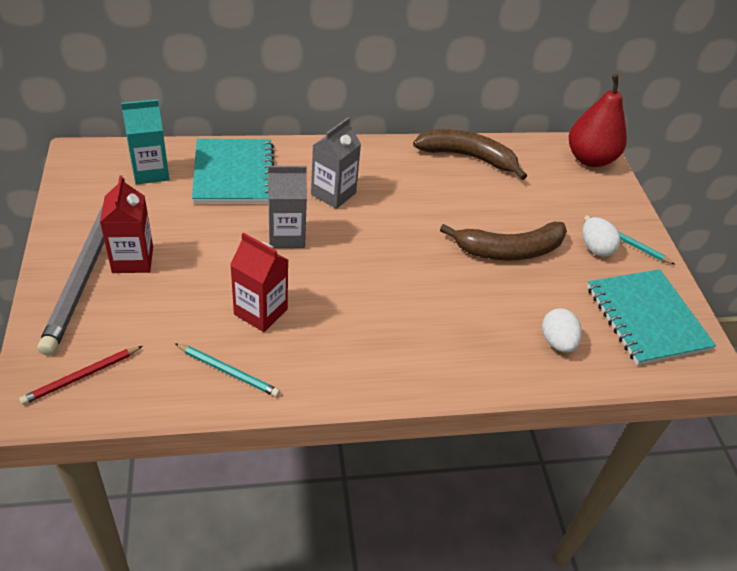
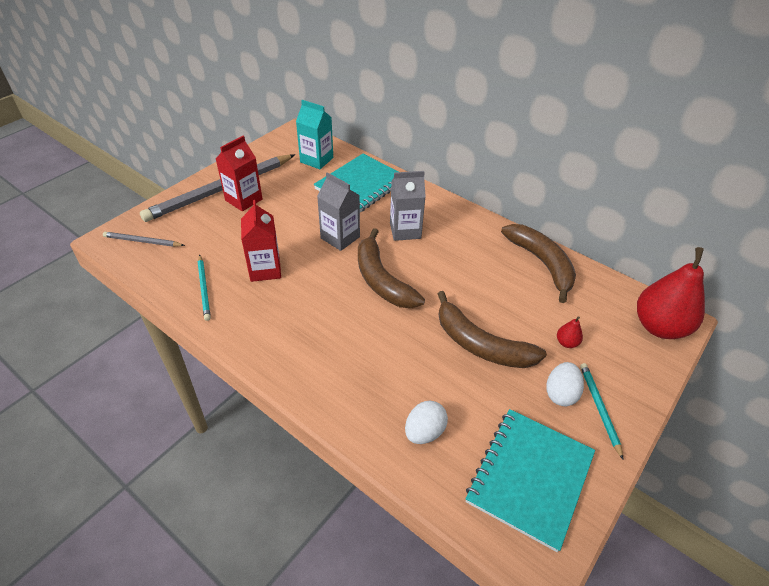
camera: 50 degrees right, 0 degrees up
red pencil [19,346,143,405] -> grey pencil [103,232,185,247]
none -> brown banana [358,228,425,308]
none -> red pear [557,316,583,348]

